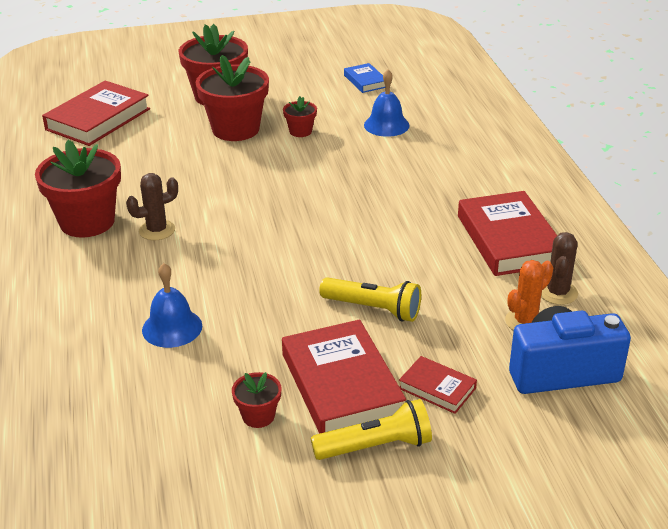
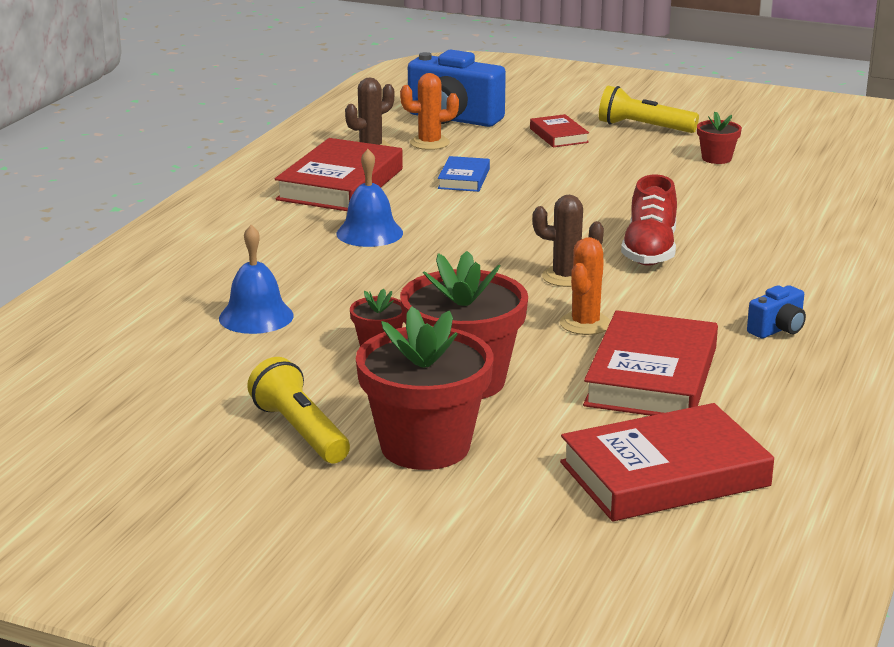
camera: 145 degrees left, 10 degrees down
red flower pot [35,140,121,238] -> blue camera [747,285,806,338]
brown cactus [126,173,178,241] -> brown cactus moved to [533,195,604,287]
blue bell [142,263,202,348] -> blue bell moved to [336,149,403,247]
red book [282,320,406,434] -> red book moved to [583,310,718,416]
yellow flashlight [319,277,421,322] -> yellow flashlight moved to [247,357,350,463]
blue book [344,63,385,93] -> blue book moved to [438,156,490,192]
none -> orange cactus [560,237,611,335]
none -> red shoe [621,174,677,266]

